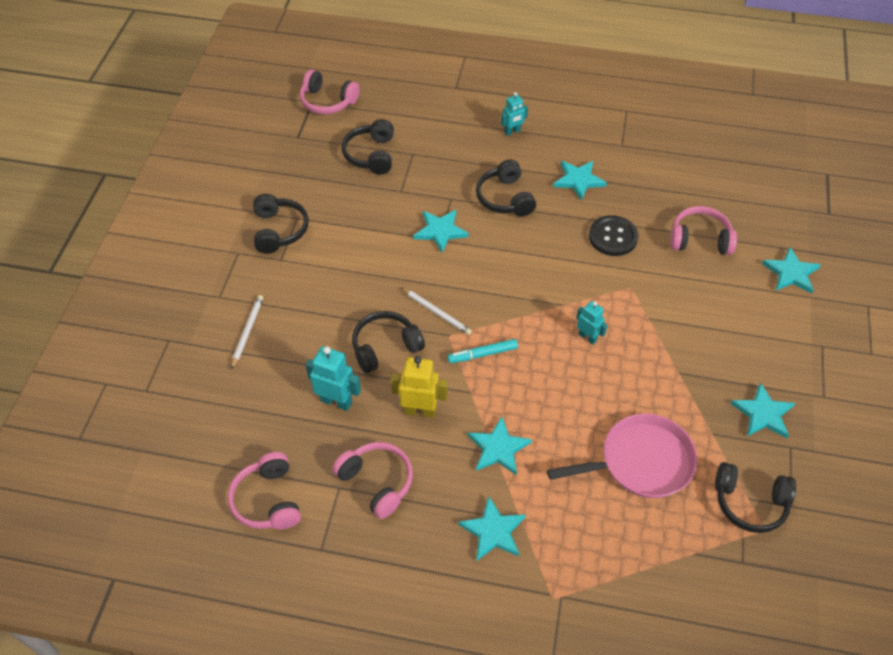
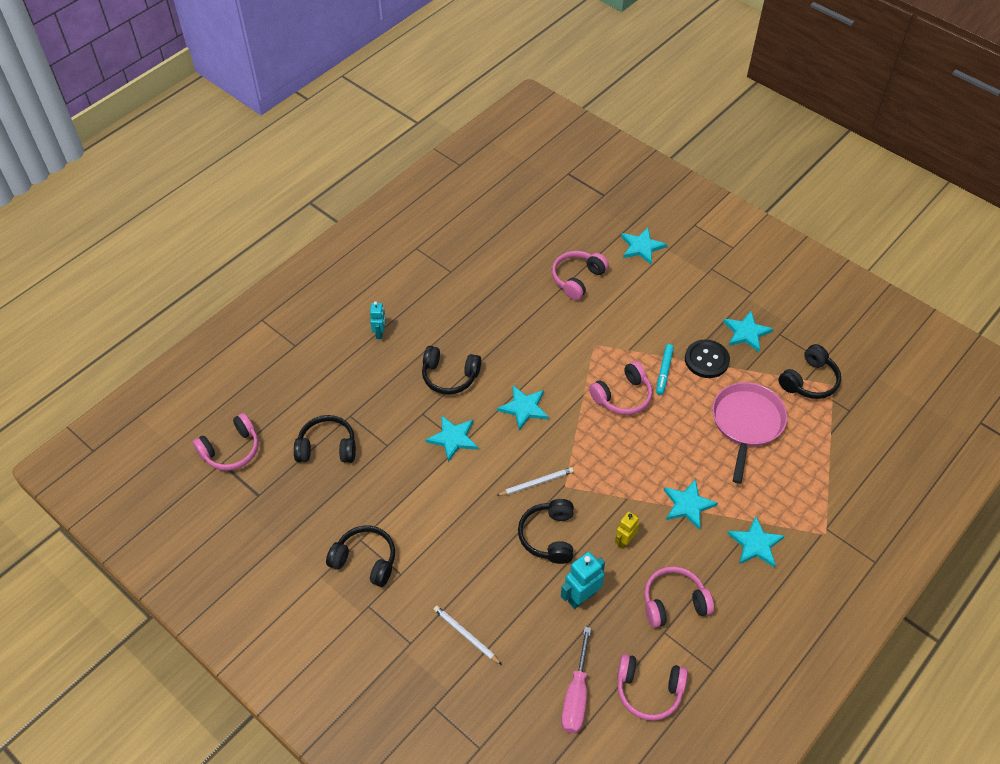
camera: 60 degrees left, 0 degrees up
black headphones [342,119,394,175] -> black headphones turned 150 degrees clockwise [294,415,356,463]
yellow robot [391,356,448,418] -> yellow robot [615,512,639,549], size x0.64
turquoise marker [448,339,518,363] -> turquoise marker moved to [656,344,674,395]
turquoise star [553,161,607,201] -> turquoise star moved to [497,386,549,431]
turquoise robot [576,301,608,344] -> pink headphones [589,361,652,415]
black button [589,215,638,256] -> black button moved to [685,339,730,378]
none -> pink screwdriver [561,627,591,733]

